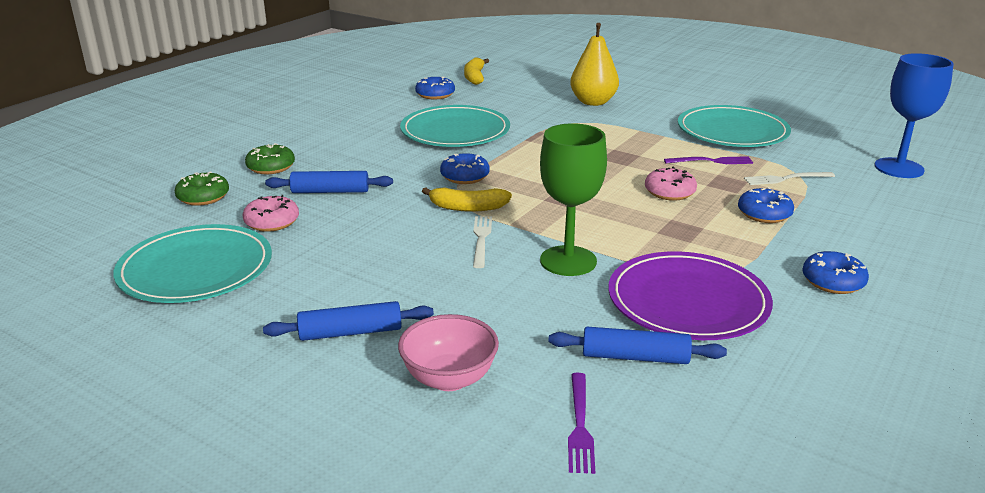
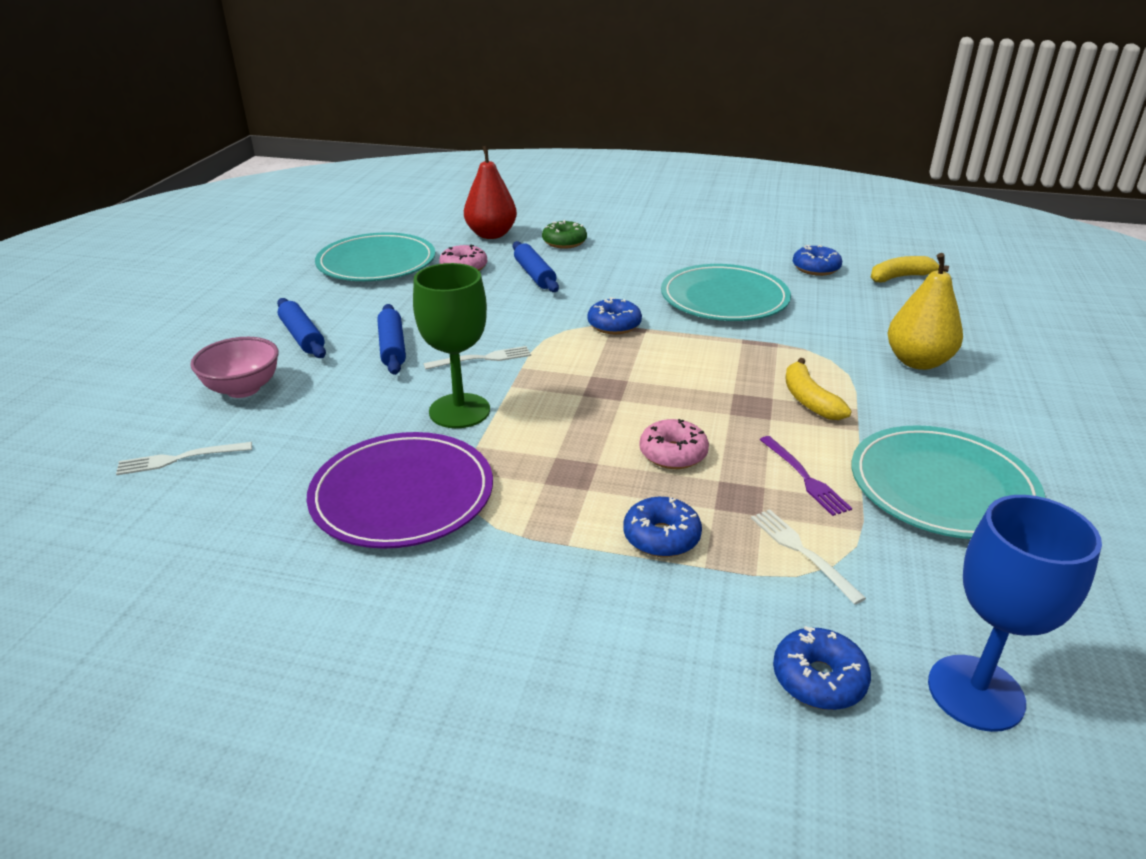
camera: 70 degrees right, 5 degrees up
green donut [175,171,229,206] -> red pear [464,146,517,239]
yellow banana [422,187,512,212] -> yellow banana moved to [785,358,852,420]
blue rolling pin [548,327,727,364] -> blue rolling pin moved to [377,304,406,375]
purple fork [568,373,595,474] -> white fork [116,442,252,475]
blue donut [802,251,869,294] -> blue donut moved to [773,626,871,710]

